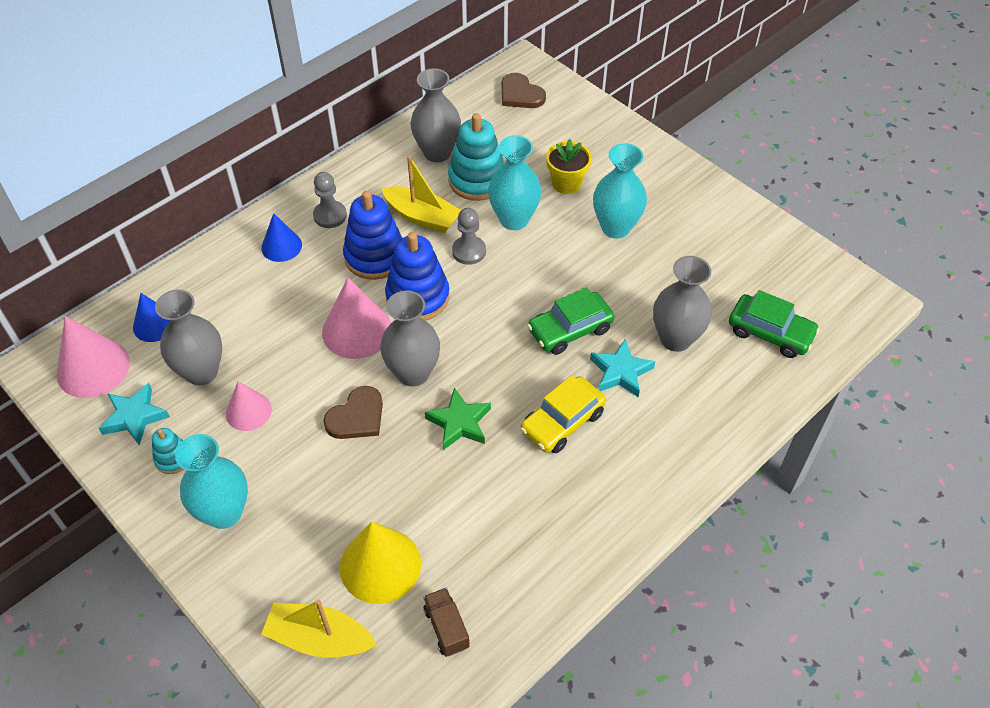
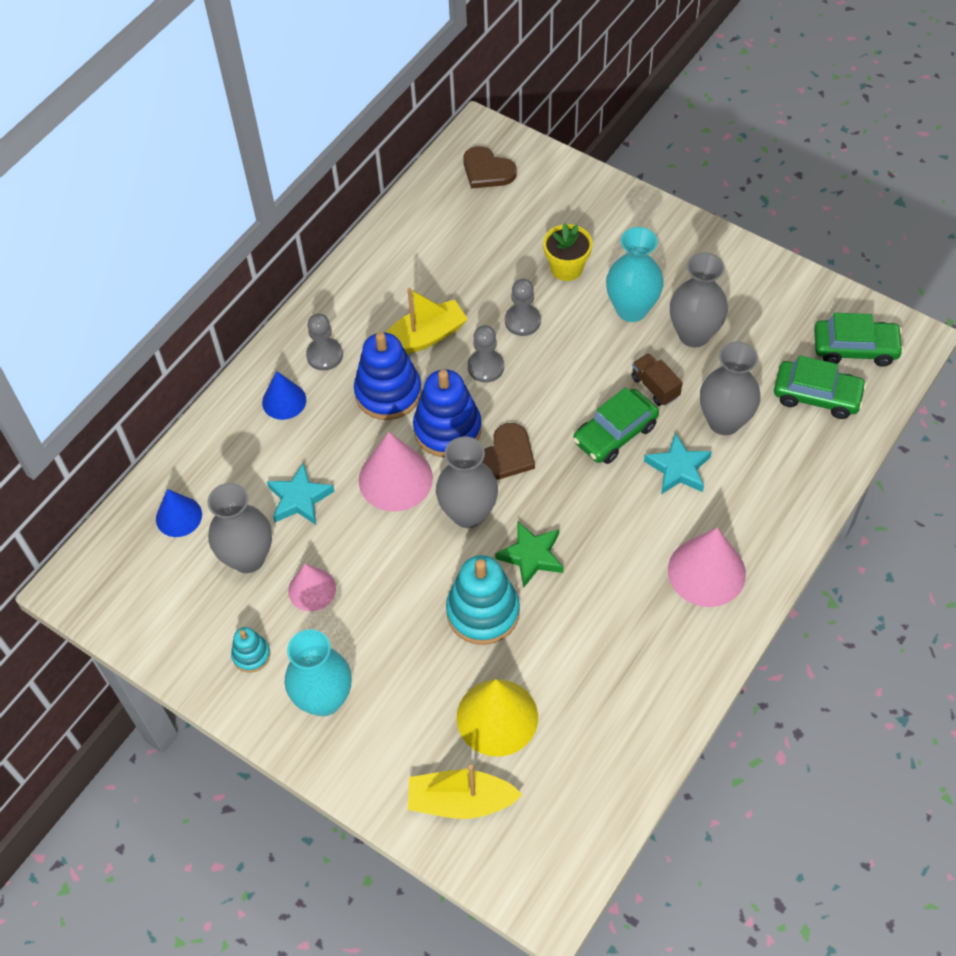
camera: 10 degrees left, 5 degrees up
pink cone [57,316,130,398] -> pink cone moved to [668,528,746,607]
turquoise star [98,383,170,445] -> turquoise star moved to [267,462,335,525]
brown heart [323,386,383,439] -> brown heart moved to [482,423,535,480]
yellow boat [382,156,461,233] -> yellow boat turned 45 degrees counterclockwise [385,288,468,354]
grey vase [410,68,461,162] -> grey vase moved to [670,252,728,348]
brown truck [423,588,470,657] -> brown truck moved to [631,353,683,406]
turquoise stacking toy [448,113,504,201] -> turquoise stacking toy moved to [446,555,520,645]
turquoise vase [488,135,541,230] -> grey pawn [505,279,541,336]
yellow car [520,375,606,453] -> none
none -> green car [814,313,904,367]

